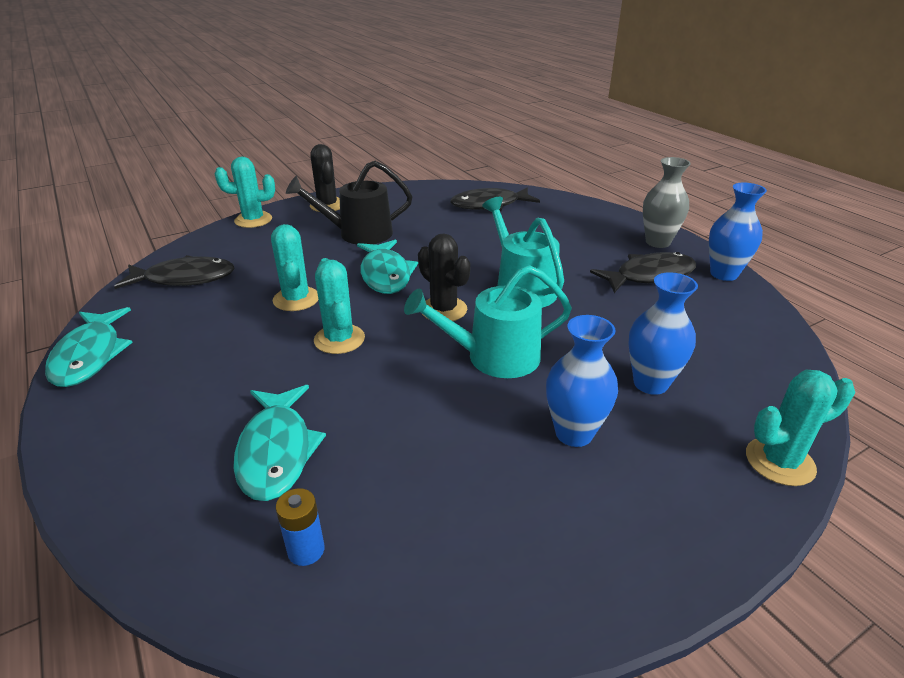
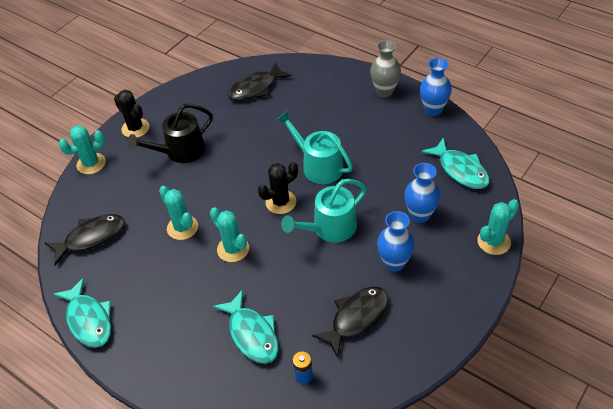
camera: 20 degrees left, 15 degrees up
turquoise fish [357,239,418,294] -> turquoise fish moved to [422,137,489,189]
black cactus [418,233,471,321] -> black cactus turned 60 degrees counterclockwise [258,162,298,214]
black fish [590,252,696,293] -> black fish moved to [312,287,388,358]

